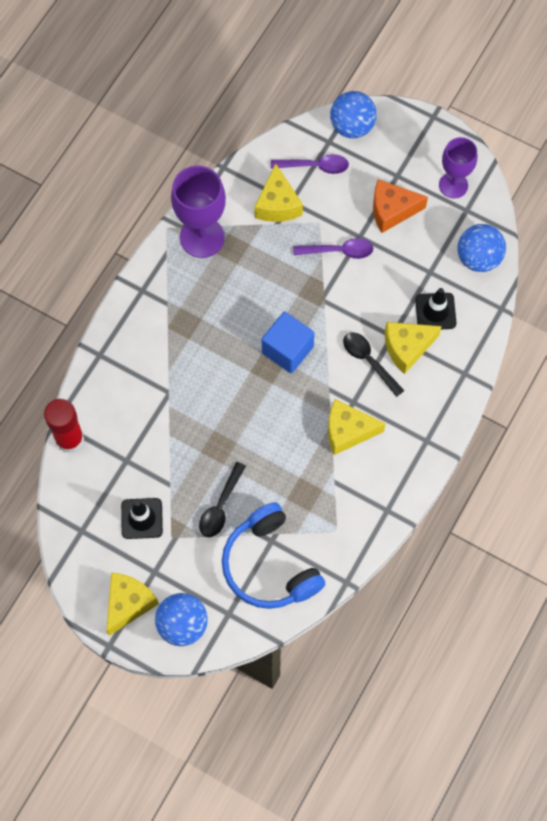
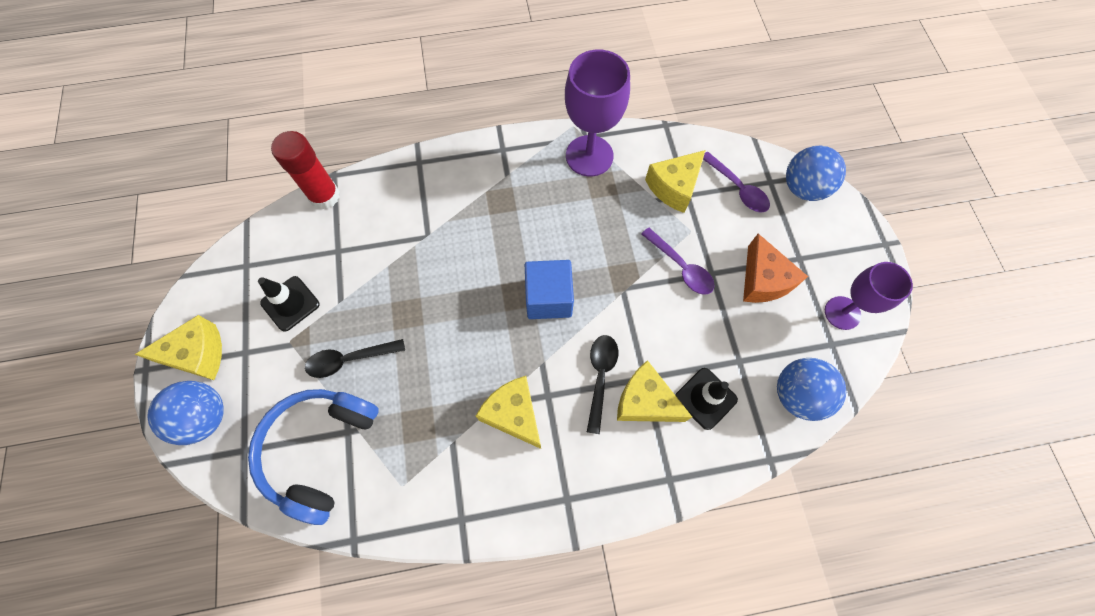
camera: 50 degrees right, 0 degrees up
orange cheese [373,179,428,233] -> orange cheese turned 150 degrees counterclockwise [743,234,808,303]

